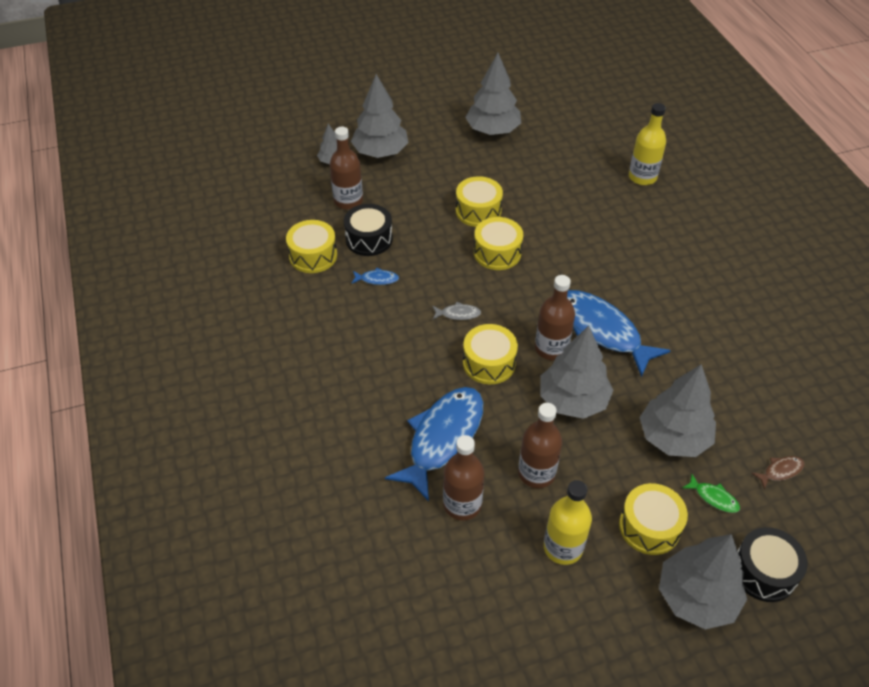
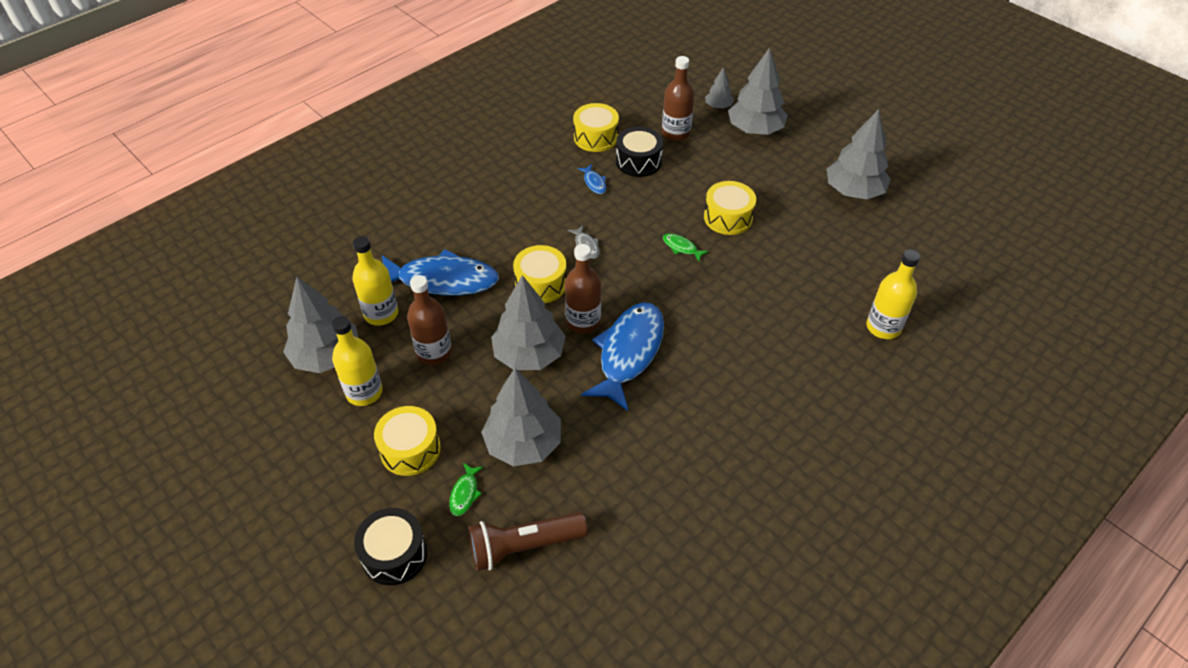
camera: 65 degrees right, 0 degrees up
brown bottle [443,435,484,521] -> yellow bottle [352,236,398,326]
yellow drum [474,217,523,270] -> green fish [663,233,709,261]
grey tree [659,534,747,629] -> grey tree moved to [283,277,358,373]
brown fish [752,456,804,489] -> brown flashlight [469,512,588,571]

